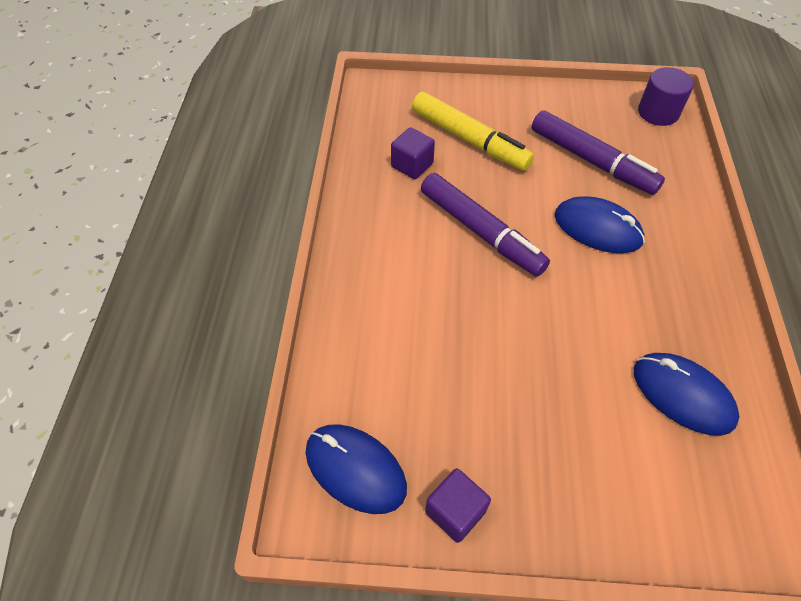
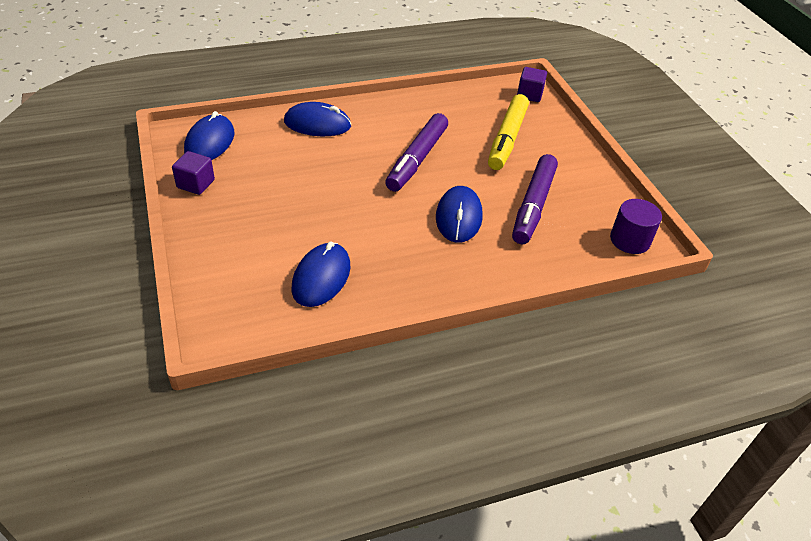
camera: 65 degrees right, 10 degrees down
purple cube [391,127,435,179] -> purple cube moved to [517,67,547,102]
none -> blue mouse [284,102,351,136]

